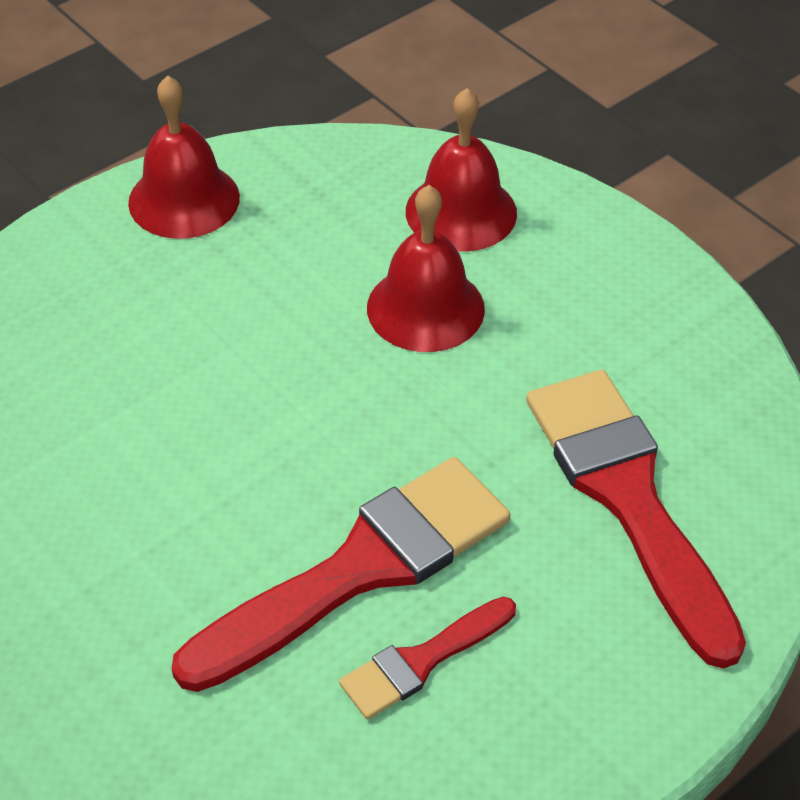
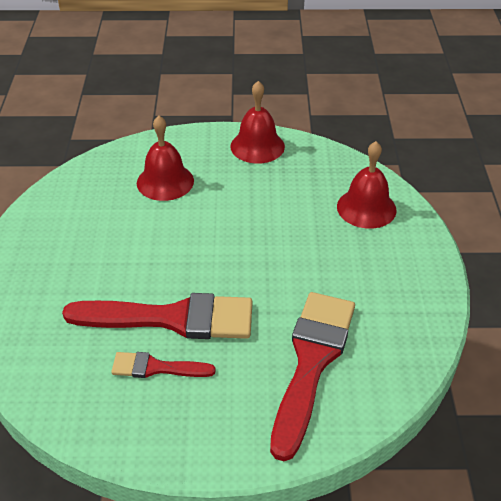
camera: 40 degrees right, 5 degrees down
red bell [367,185,485,352] -> red bell moved to [137,115,194,201]

